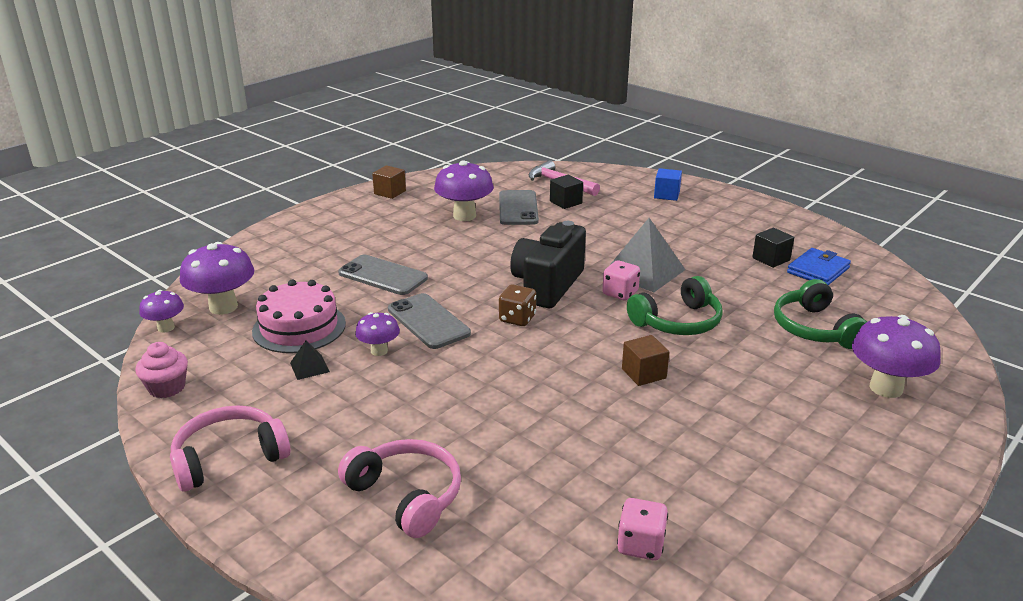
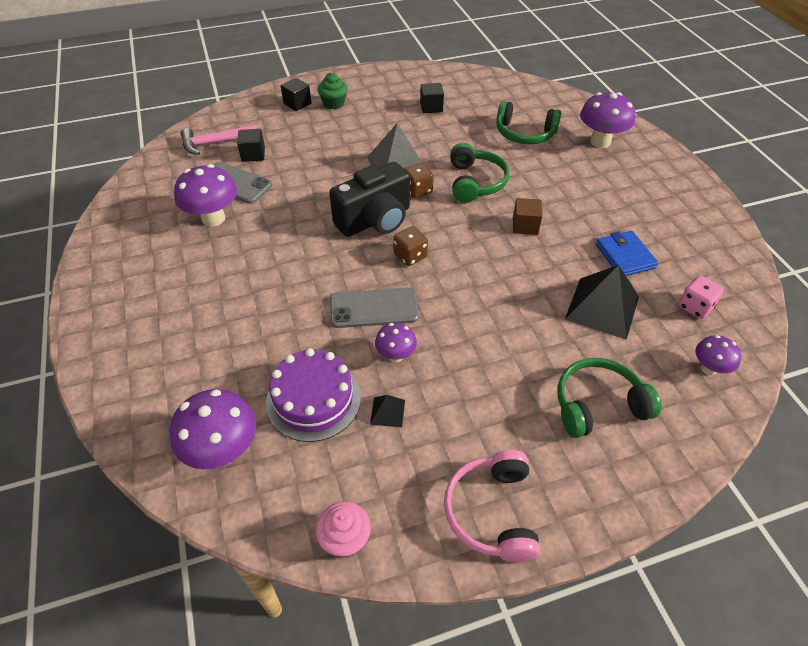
camera: 60 degrees left, 20 degrees up
purple mushroom [139,290,184,333] -> purple mushroom moved to [695,335,741,375]
pink cake [252,280,346,353] -> purple cake [266,348,361,442]
grey phone [338,255,428,295] -> none
pink headphones [338,439,461,538] -> green headphones [557,358,662,438]
brown cube [372,165,406,199] -> none
black camera [510,221,586,308] -> black camera turned 90 degrees counterclockwise [329,162,410,237]
pink dice [602,260,640,301] -> brown dice [404,163,434,198]
blue cube [654,168,682,201] -> black cube [281,78,311,111]
blue wallet [787,248,851,285] -> blue wallet moved to [596,231,658,276]
none -> green cupcake [318,73,347,109]
none -> black pyramid [565,265,639,340]

